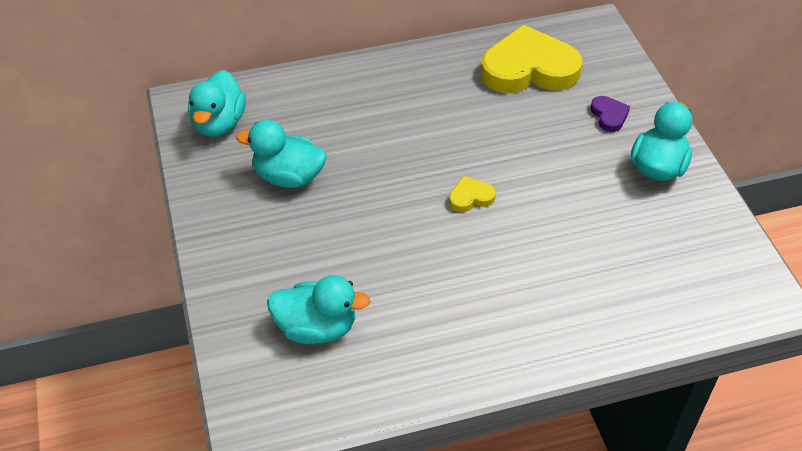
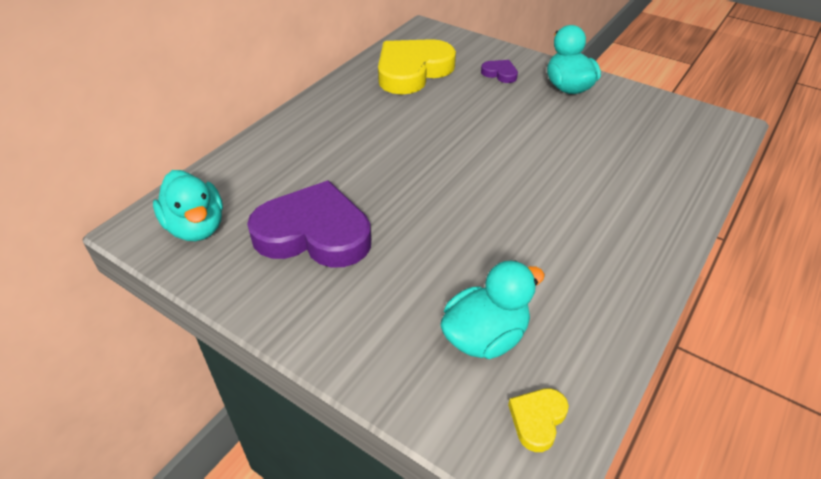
camera: 40 degrees left, 5 degrees down
turquoise duck [236,120,327,188] -> purple heart [247,180,371,267]
yellow heart [449,176,496,212] -> yellow heart moved to [508,388,569,452]

